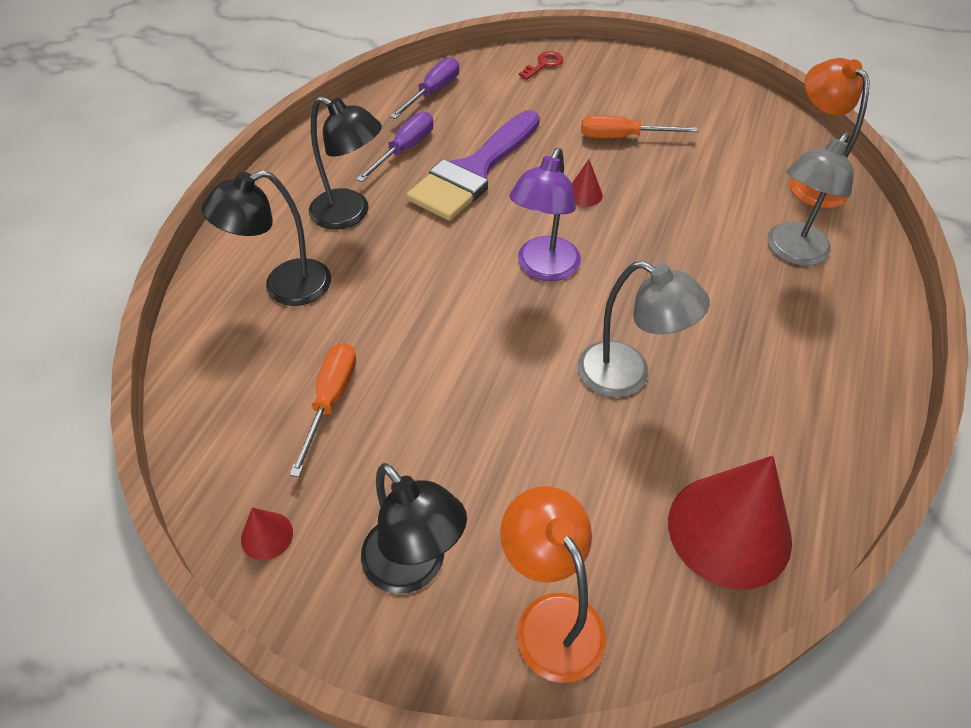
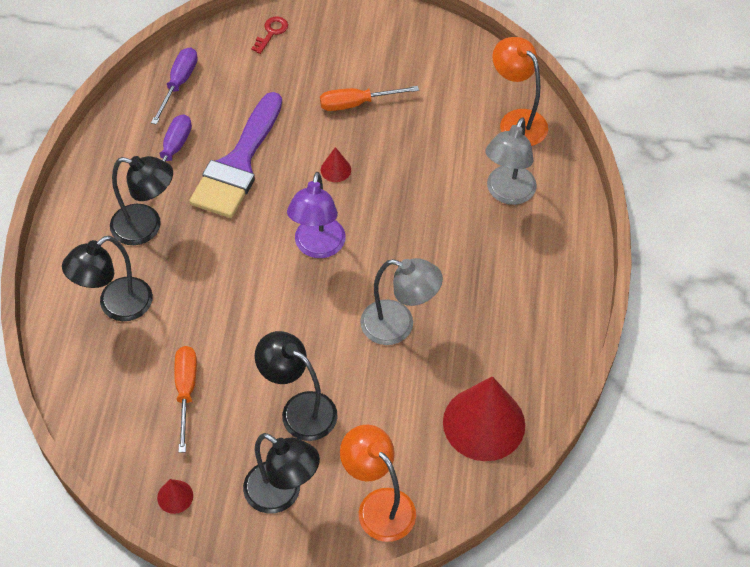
camera: 15 degrees left, 5 degrees up
none -> black lamp [255,331,337,441]

